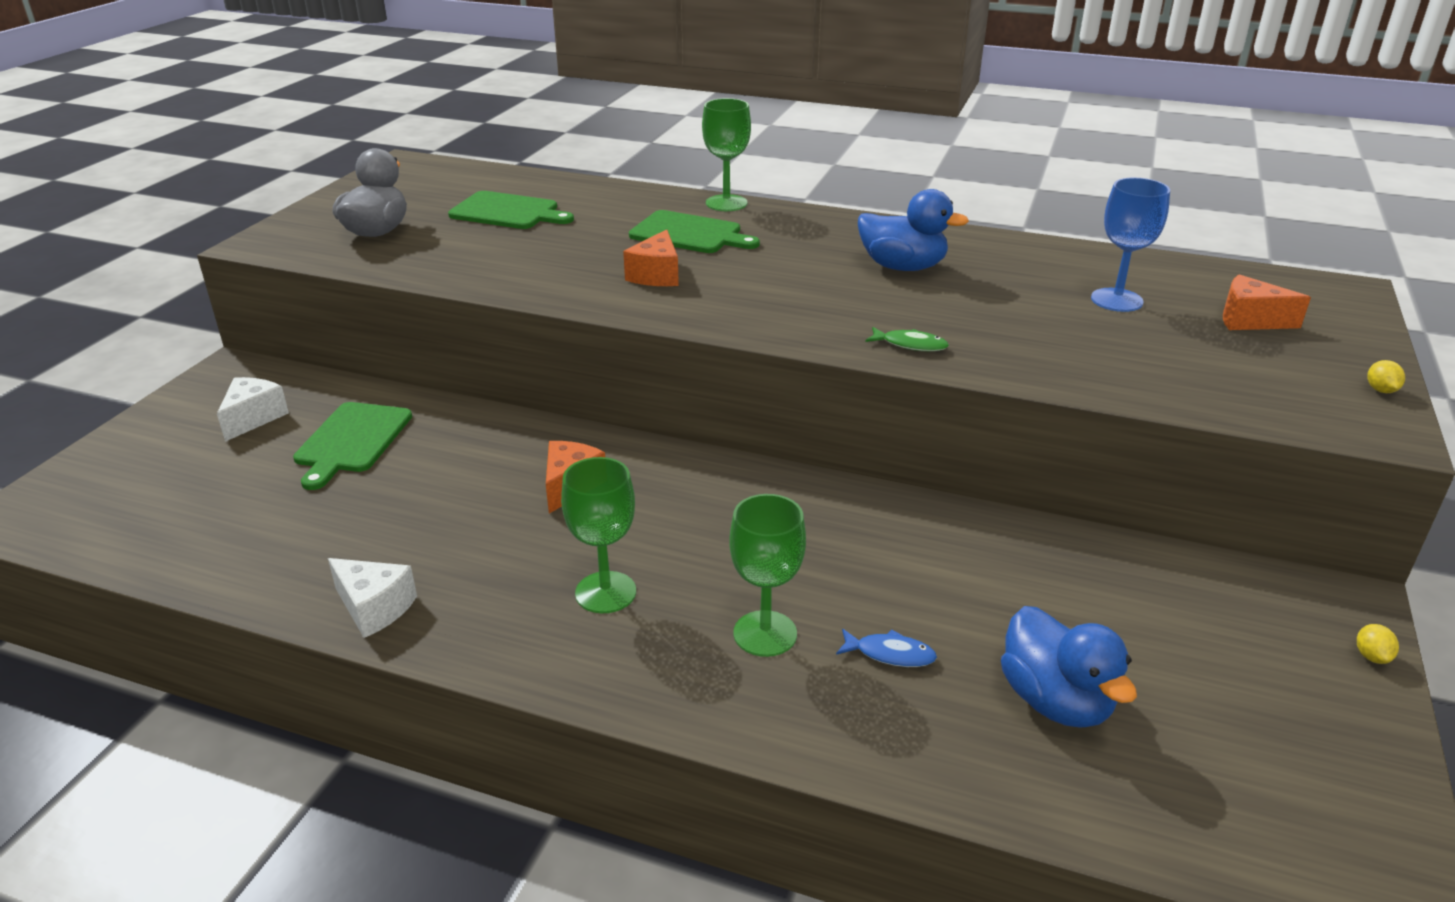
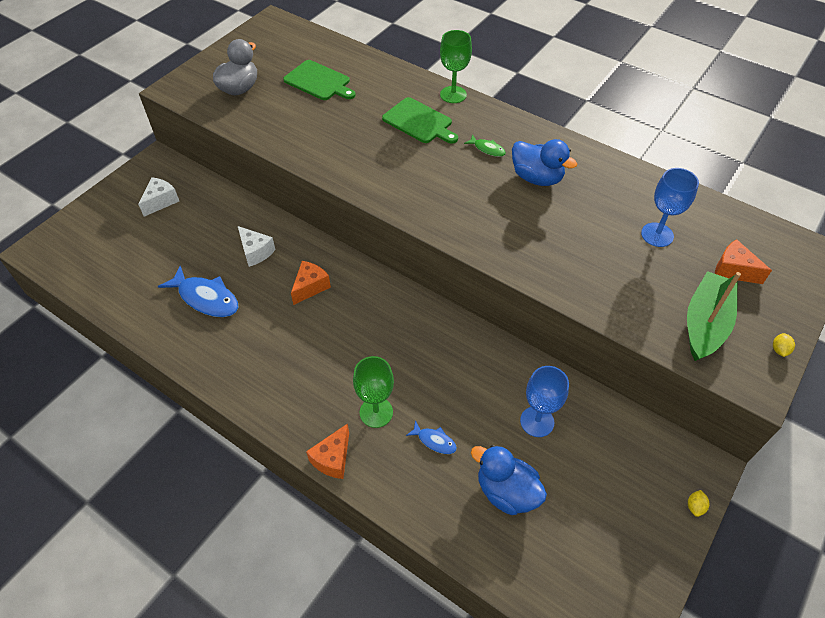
camera: 15 degrees right, 20 degrees up
green cutting board [293,402,412,490] -> none
white cheese [328,558,417,638] -> white cheese moved to [238,226,276,267]
green goblet [561,457,636,613] -> none
orange cheese [623,230,679,286] -> orange cheese moved to [306,424,349,479]
green fish [865,327,949,351] -> green fish moved to [464,134,506,157]
blue duck [1001,606,1137,728] -> blue duck turned 135 degrees clockwise [471,445,547,515]
none -> blue fish [158,266,239,317]
none -> blue goblet [520,366,569,437]
none -> green boat [687,271,741,361]

